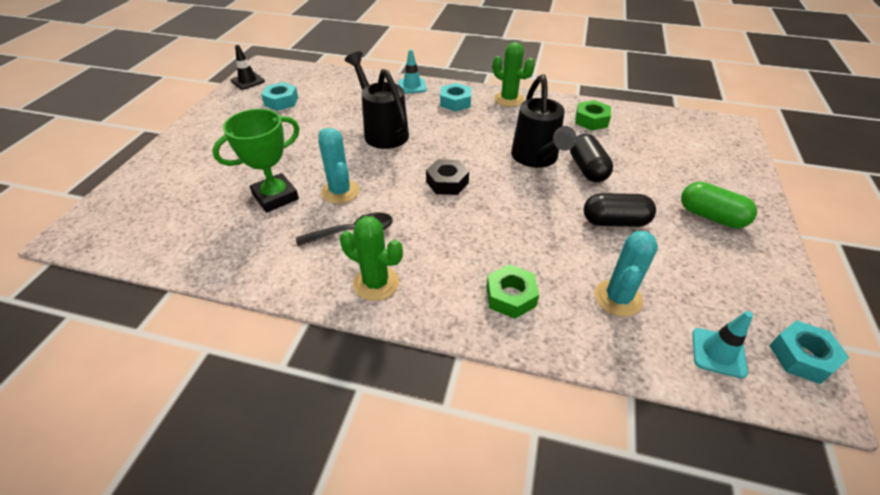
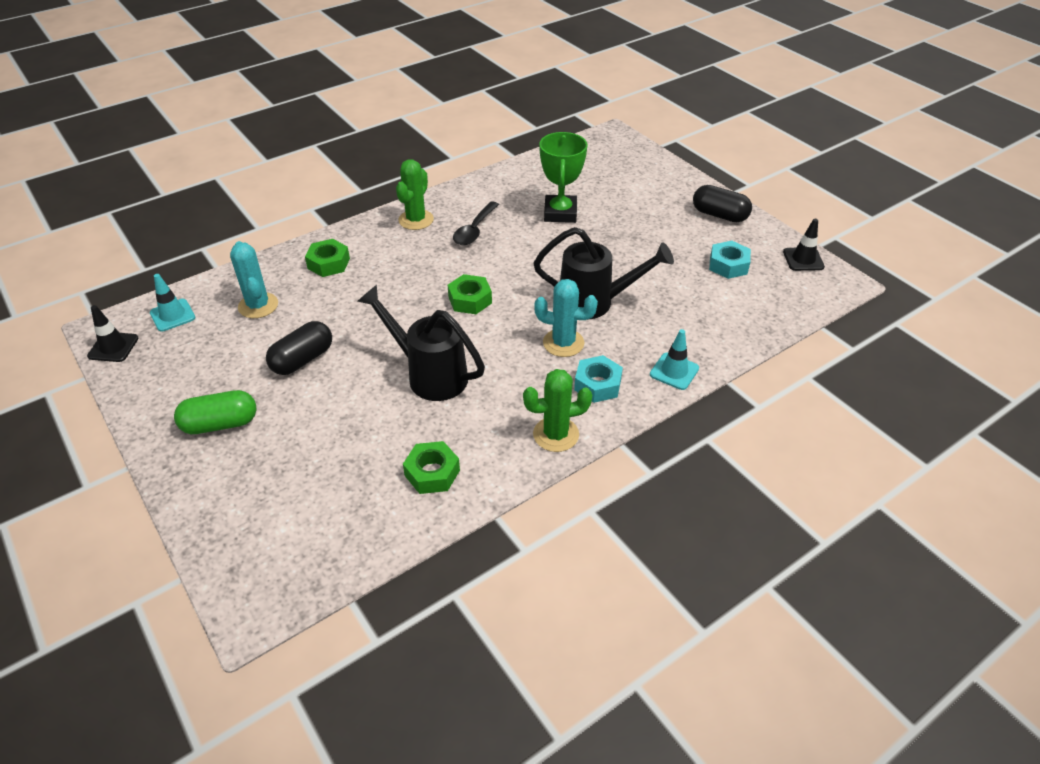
camera: 130 degrees right, 0 degrees up
turquoise cactus [318,128,359,204] -> turquoise cactus moved to [534,279,598,357]
green cactus [340,216,403,301] -> green cactus turned 45 degrees counterclockwise [396,159,434,230]
black nut [426,159,469,195] -> green nut [448,274,492,314]
black capsule [570,134,613,182] -> black capsule moved to [693,185,752,222]
turquoise nut [769,320,850,384] -> black traffic cone [87,305,139,362]

